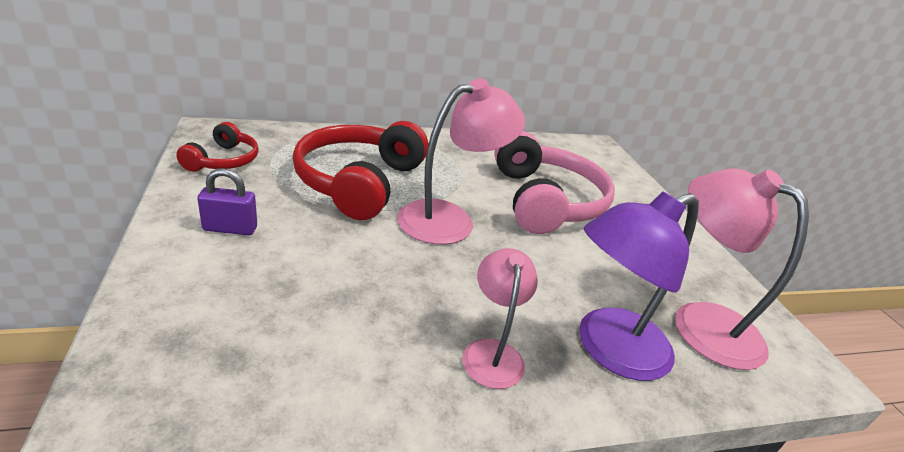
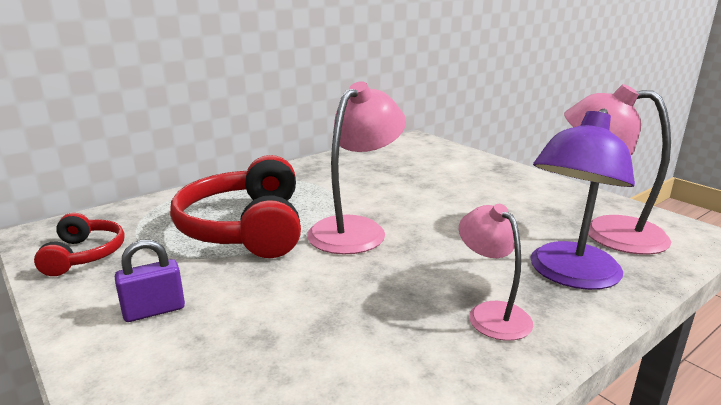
camera: 20 degrees left, 10 degrees down
pink headphones [494,131,615,234] -> none

